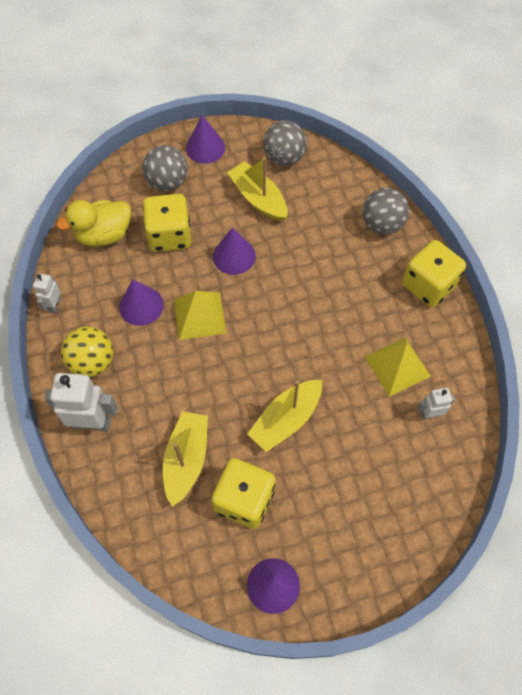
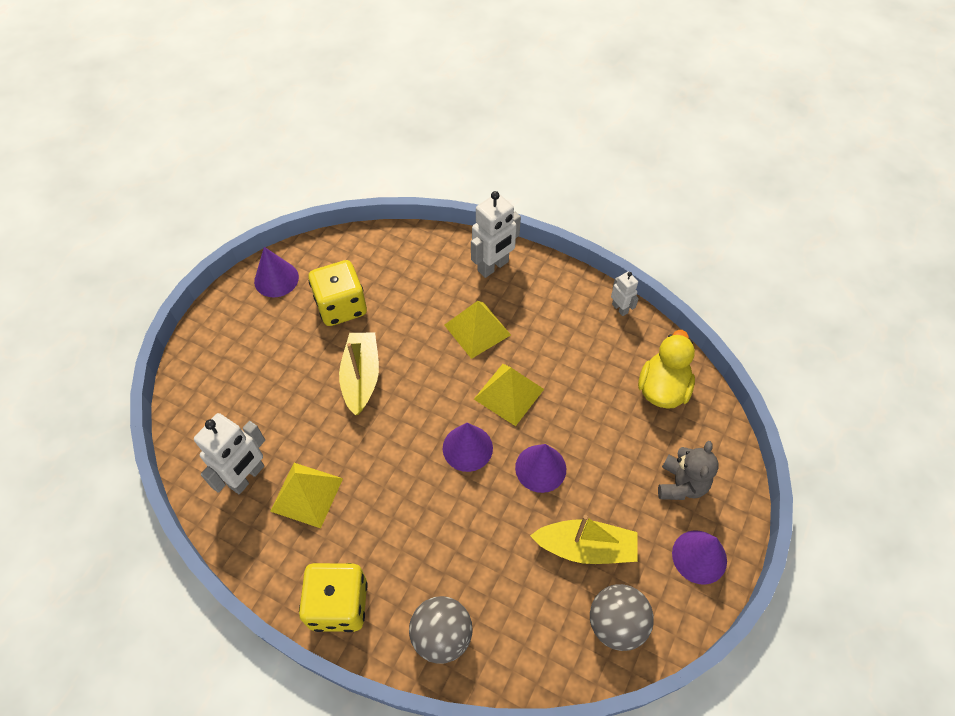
camera: 135 degrees right, 5 degrees down
yellow ball [61,326,113,377] -> none
purple cone [119,279,164,326] -> purple cone moved to [443,423,493,472]
yellow dice [142,194,191,252] -> none
grey ball [143,145,188,191] -> grey teddy bear [658,441,719,500]
yellow boat [163,411,208,507] -> none
white robot [417,388,455,420] -> white robot [194,413,265,494], size x1.84
none -> yellow pyramid [444,301,511,359]

